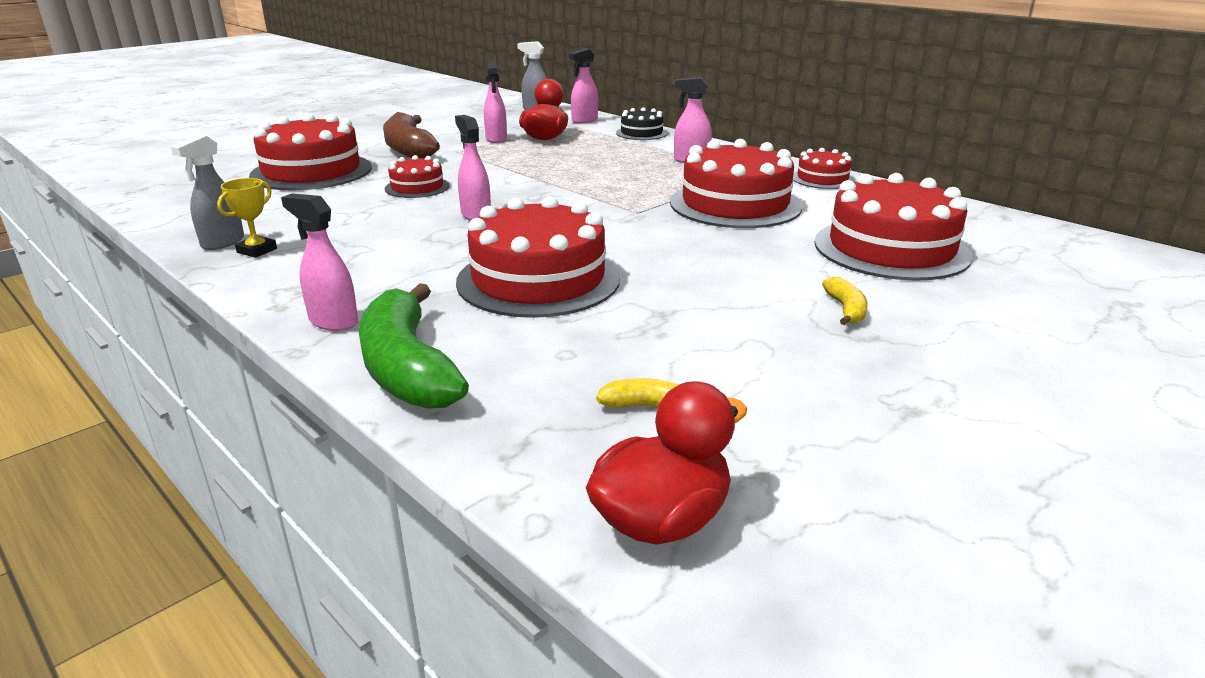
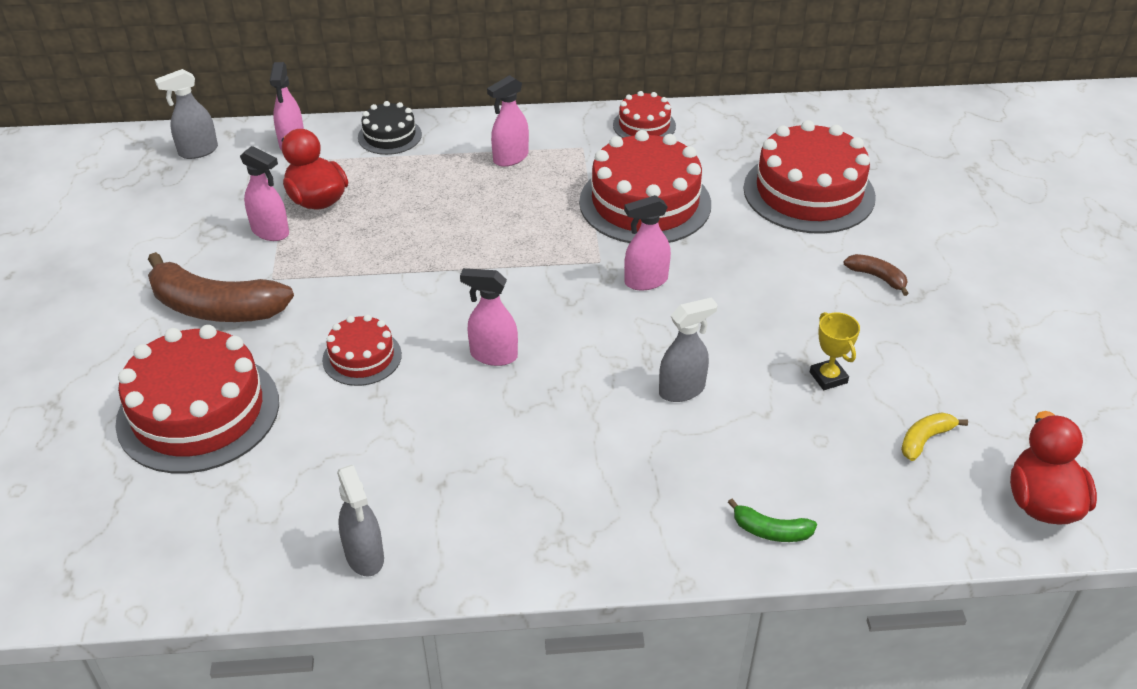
camera: 50 degrees left, 15 degrees up
yellow trophy [217,178,277,258] -> yellow trophy moved to [810,312,860,390]
pink spray bottle [281,193,358,331] -> pink spray bottle moved to [624,195,671,291]
green banana [359,283,469,409] -> green banana [728,499,817,542], size x0.45
red cake [456,196,620,318] -> grey spray bottle [659,297,718,402]
yellow banana [822,277,868,325] -> brown banana [844,254,909,296]

